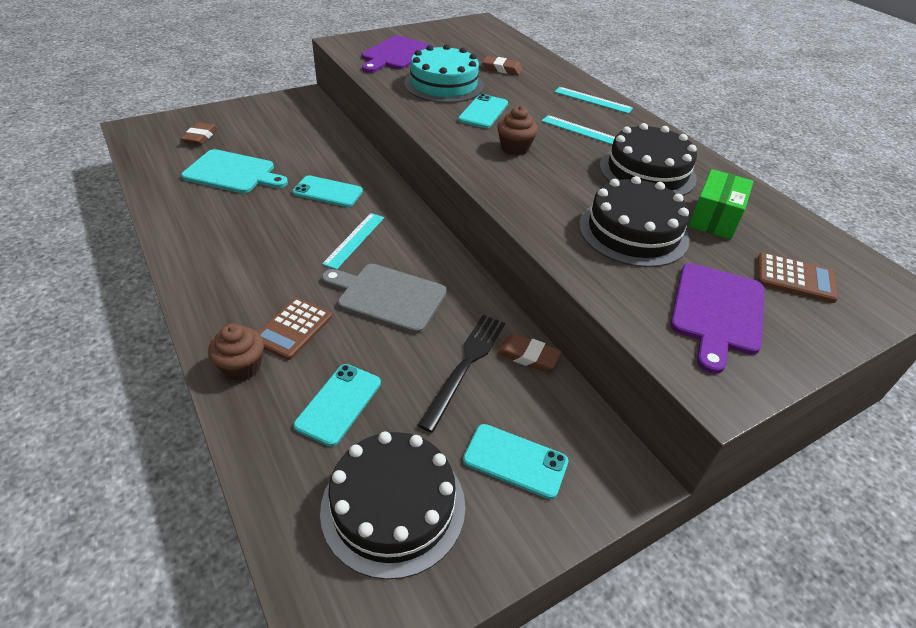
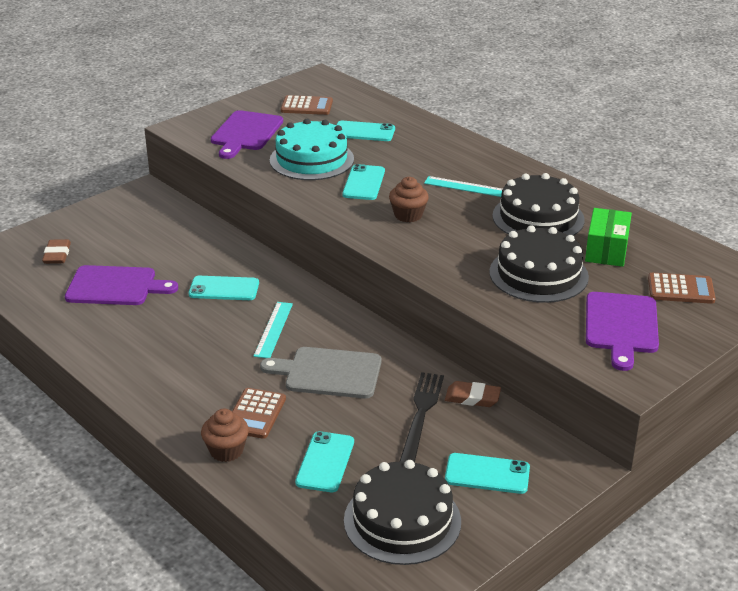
camera: 10 degrees left, 10 degrees down
turquoise cutting board [181,149,288,194] -> purple cutting board [65,265,178,305]
brown eraser [482,56,523,75] -> turquoise phone [336,121,395,141]
turquoise ruler [554,87,633,114] -> none
none -> brown calculator [281,95,333,115]

